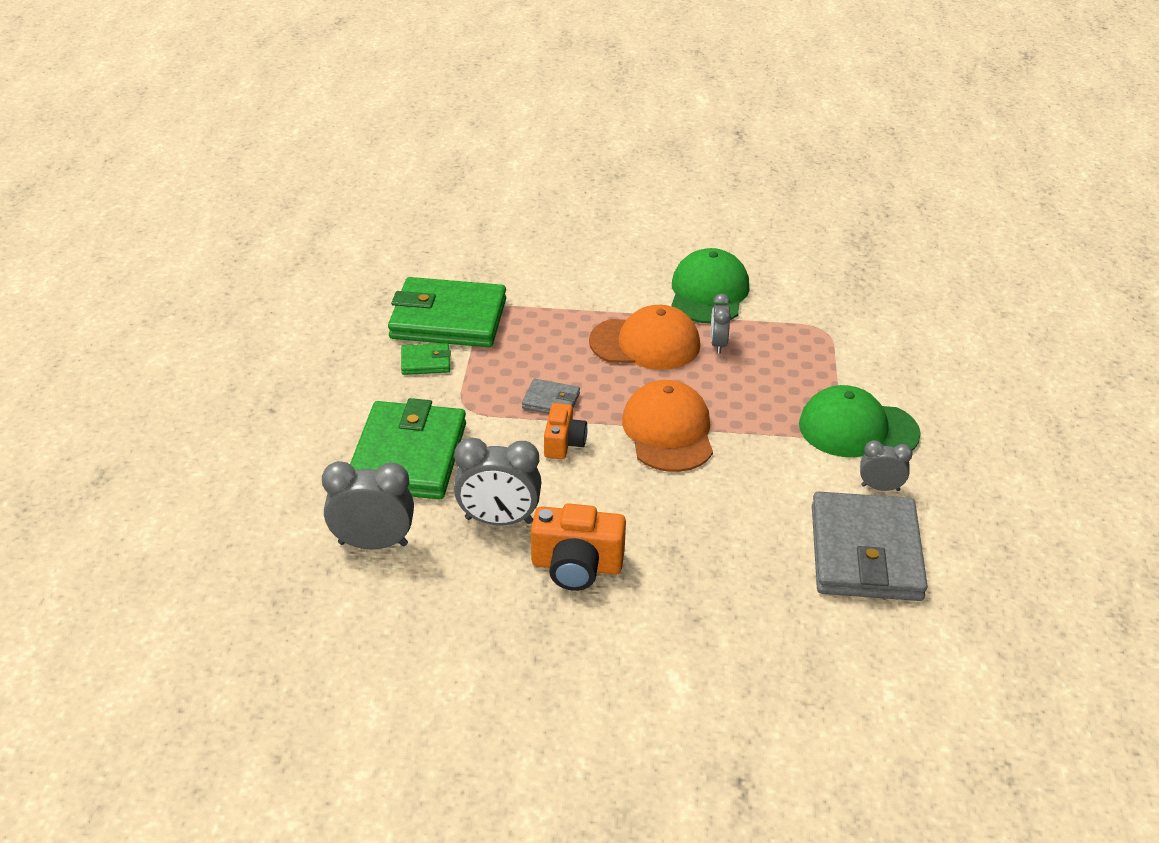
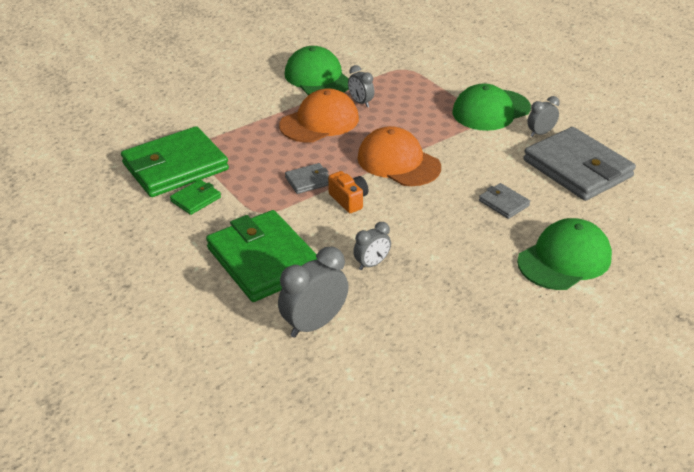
camera: 40 degrees left, 0 degrees up
grey clock [454,437,542,525] -> grey clock [353,222,391,270], size x0.58
orange camera [531,503,626,591] -> none
none -> grey wallet [479,183,530,219]
none -> green cap [517,218,612,290]

